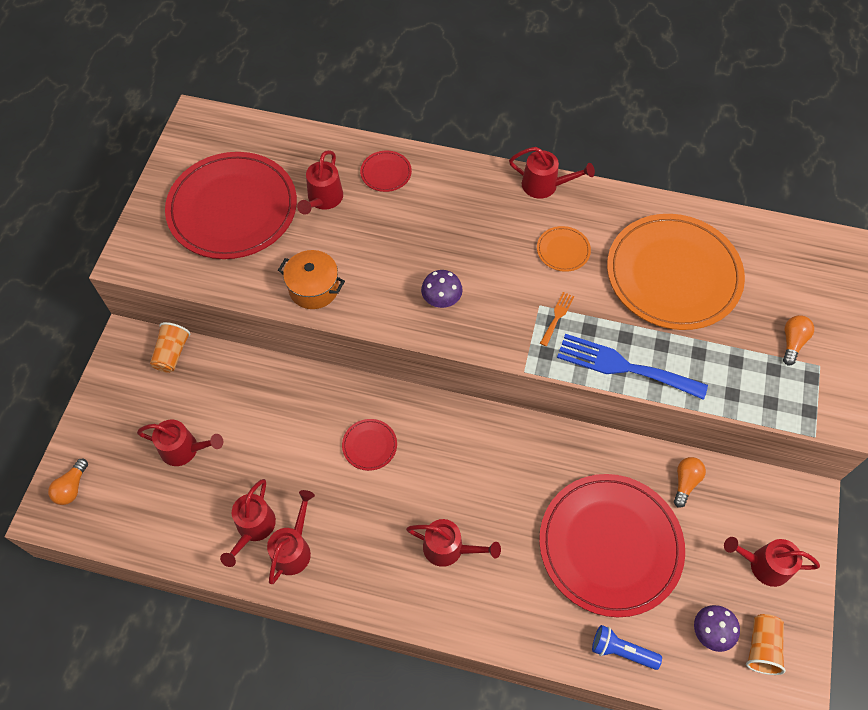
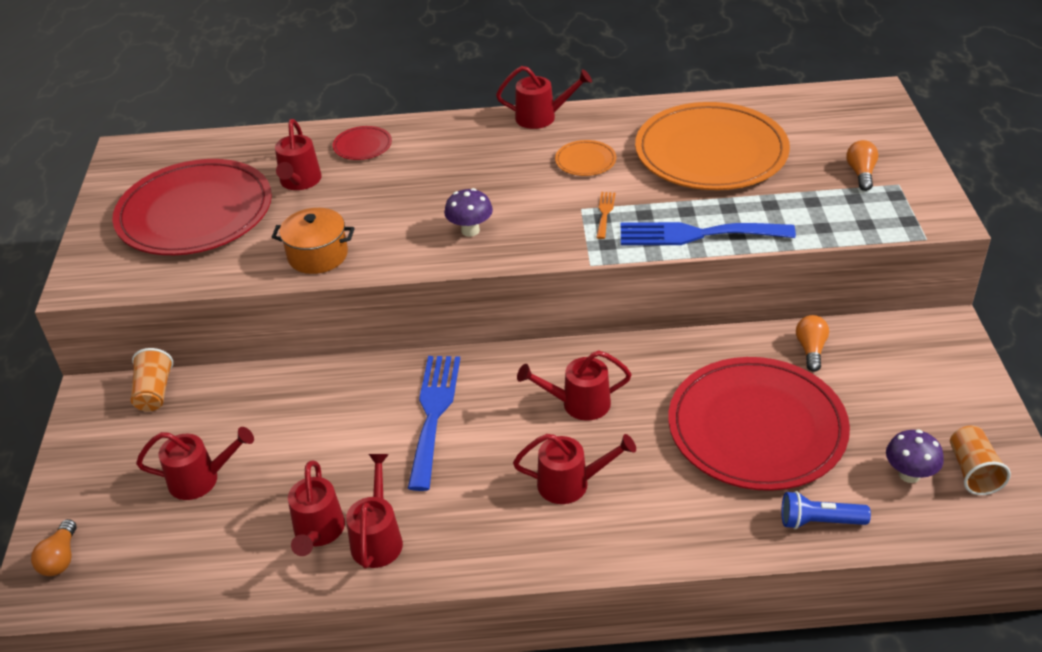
camera: 15 degrees left, 20 degrees down
red plate [342,419,397,471] -> blue fork [408,356,460,491]
red watering can [724,537,820,587] -> red watering can moved to [517,350,632,421]

